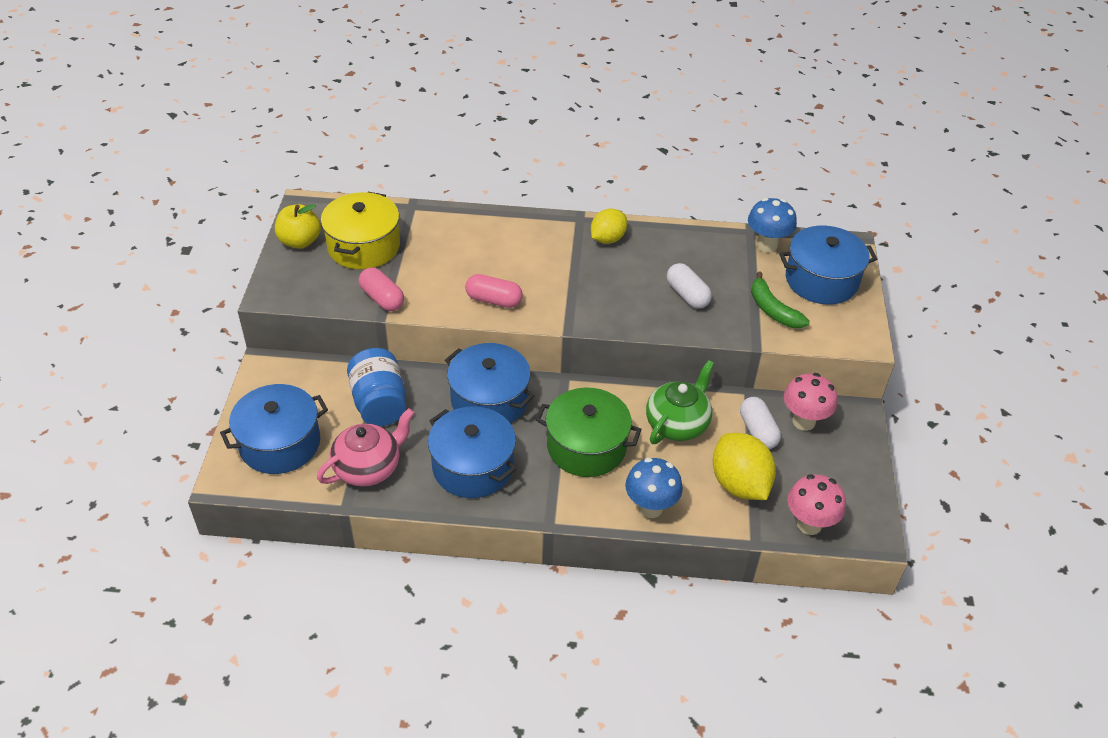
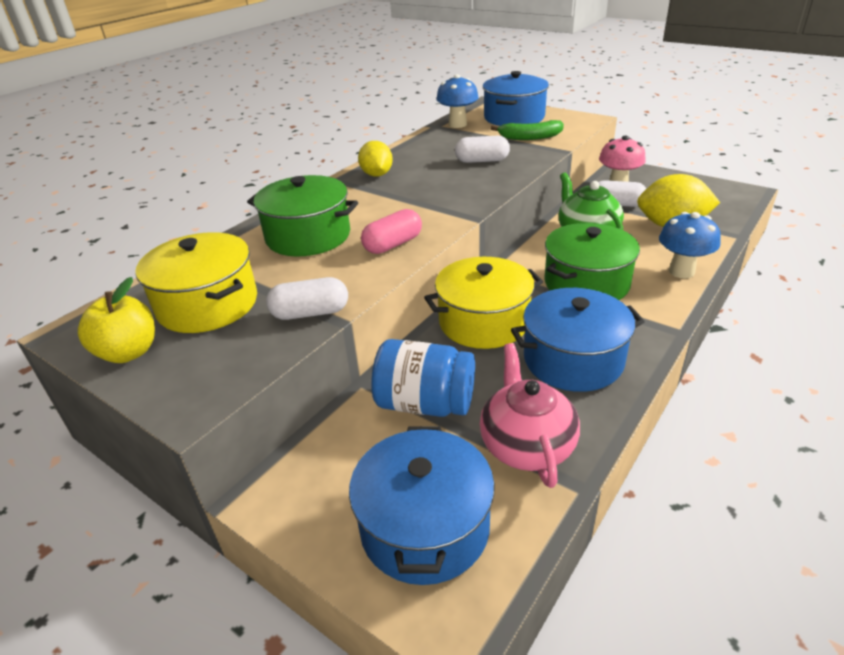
camera: 55 degrees left, 10 degrees down
pink capsule [359,267,404,311] -> white capsule [266,277,348,320]
blue pot [445,343,534,423] -> yellow pot [424,257,543,349]
pink mushroom [787,474,846,535] -> none
none -> green pot [247,175,358,256]

